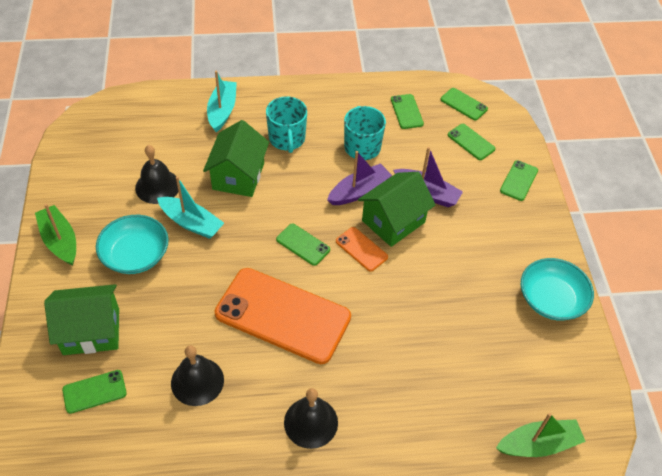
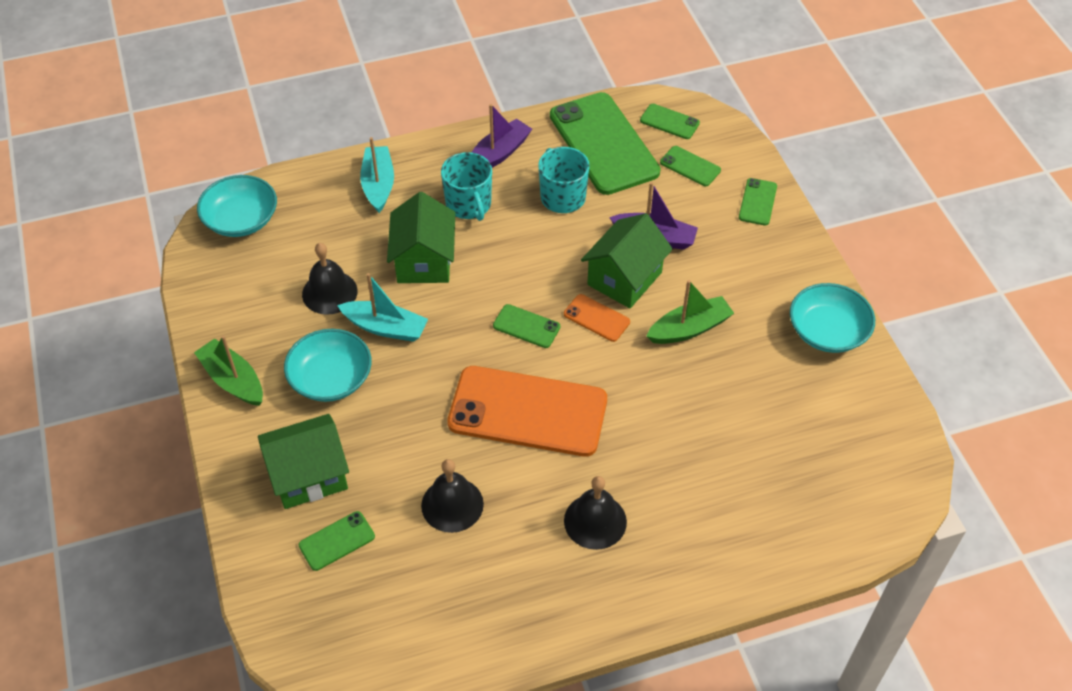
camera: 10 degrees left, 0 degrees up
purple boat [327,151,392,205] -> purple boat moved to [471,104,532,168]
green phone [391,94,424,129] -> green phone [550,92,661,195], size x2.29
green boat [496,413,586,457] -> green boat moved to [646,280,734,344]
none -> turquoise bowl [197,175,277,237]

